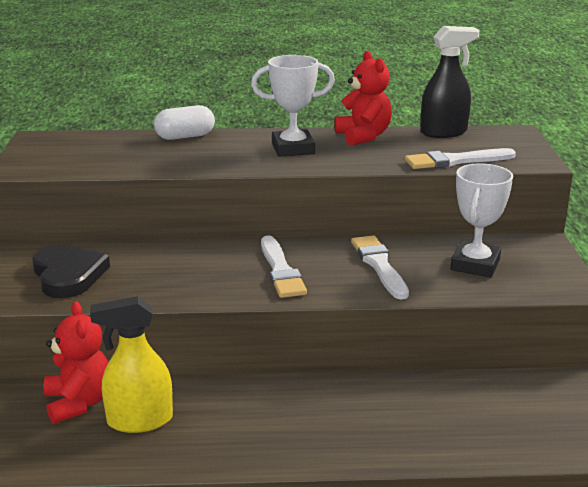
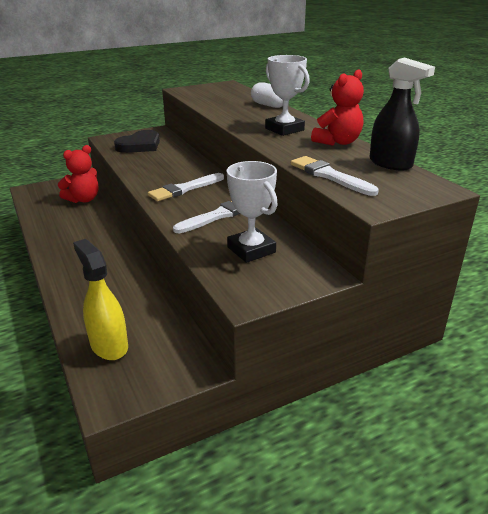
camera: 65 degrees right, 5 degrees up
yellow spray bottle [90,296,173,433] -> yellow spray bottle moved to [73,239,128,360]
white trophy [451,163,513,278] -> white trophy turned 60 degrees clockwise [227,161,277,263]

